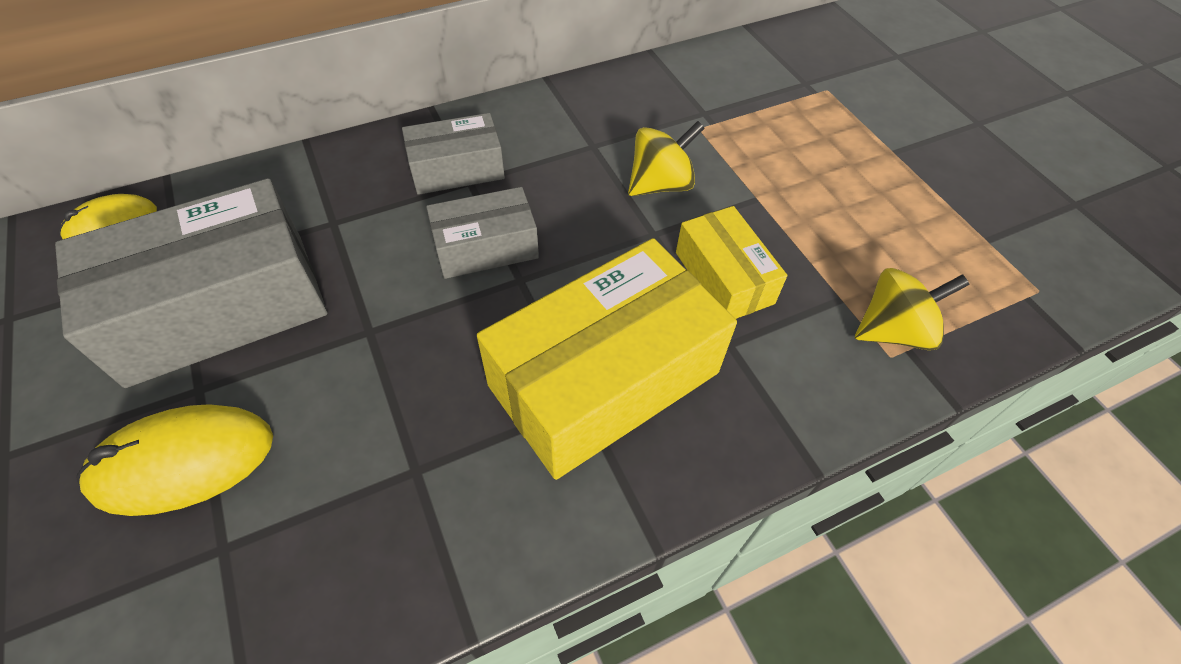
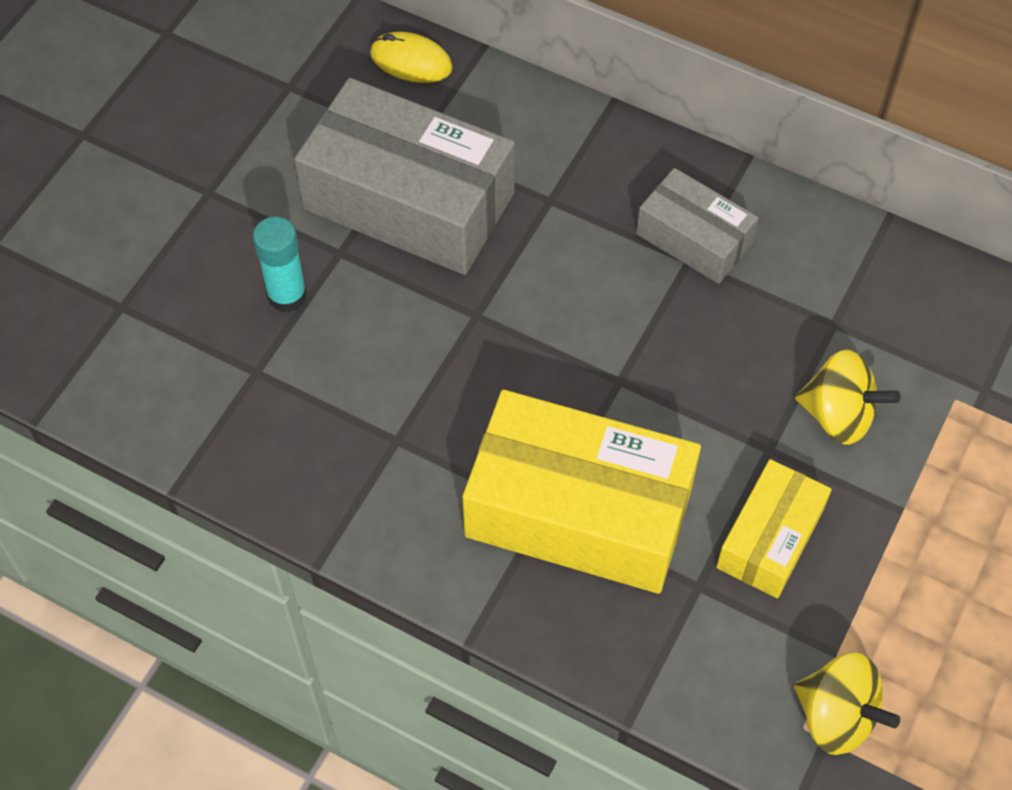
camera: 55 degrees right, 5 degrees up
yellow mouse [76,404,273,516] -> turquoise glue stick [253,217,307,312]
grey box [426,187,539,279] -> none

